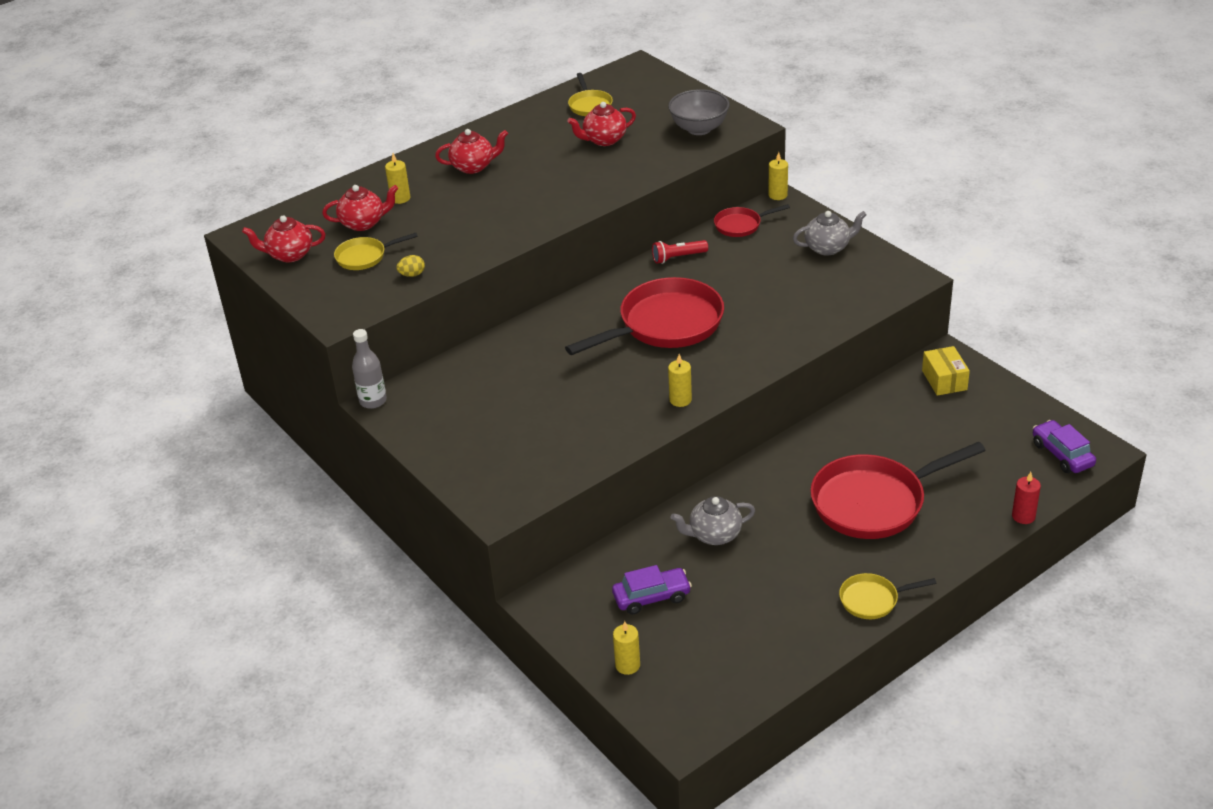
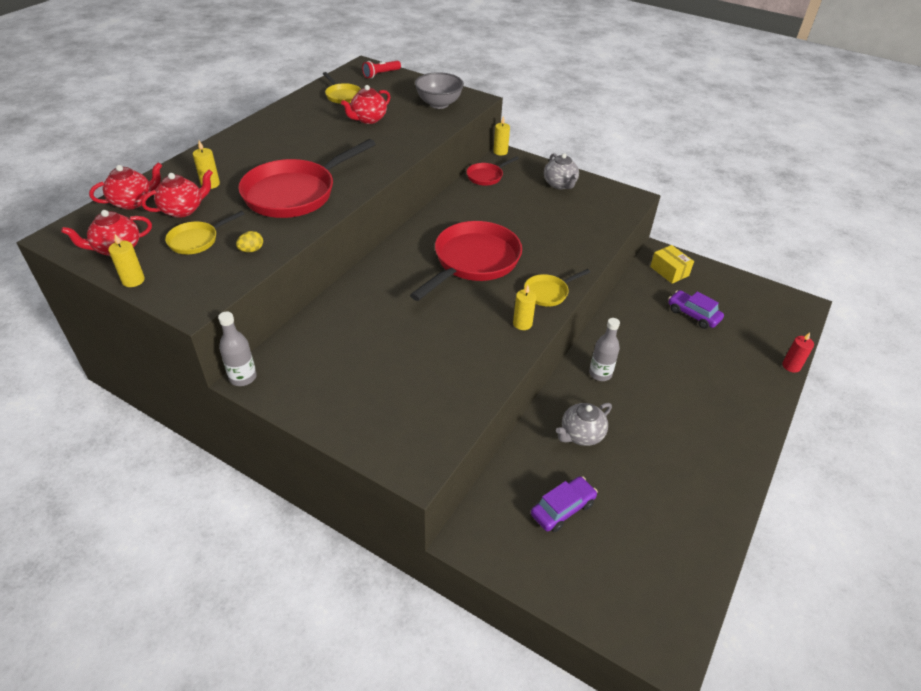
camera: 25 degrees left, 5 degrees up
red teapot [435,129,508,174] -> red teapot moved to [89,162,162,209]
yellow candle [613,621,640,675] -> yellow candle moved to [108,234,145,287]
red flashlight [652,240,708,264] -> red flashlight moved to [362,61,401,78]
grey teapot [793,211,867,256] -> grey teapot turned 105 degrees clockwise [544,153,579,189]
red pan [810,442,986,539] -> red pan moved to [238,139,376,218]
yellow pan [839,573,937,619] -> yellow pan moved to [524,269,590,307]
purple car [1033,420,1096,473] -> purple car moved to [668,290,724,329]
none -> grey bottle [589,318,620,381]

